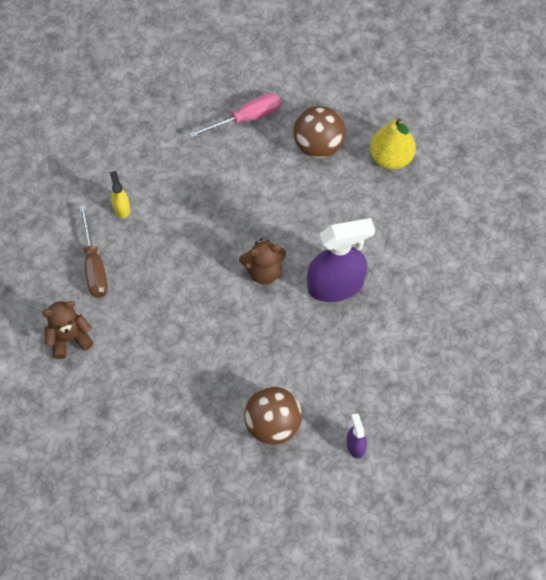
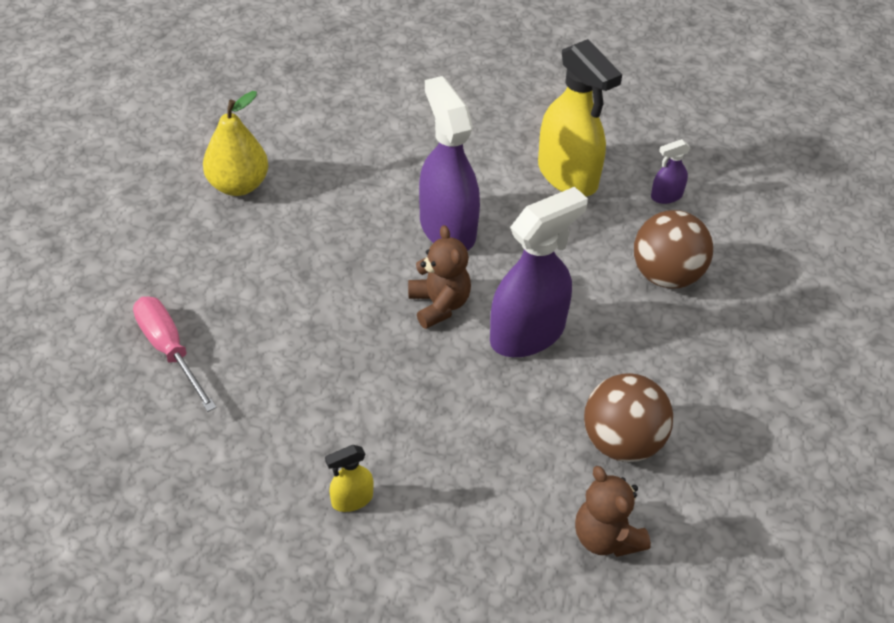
camera: 100 degrees left, 15 degrees down
brown screwdriver [79,205,108,297] -> none
brown ball [293,106,346,158] -> brown ball moved to [584,373,673,462]
none -> purple spray bottle [490,187,588,357]
none -> yellow spray bottle [538,39,622,196]

